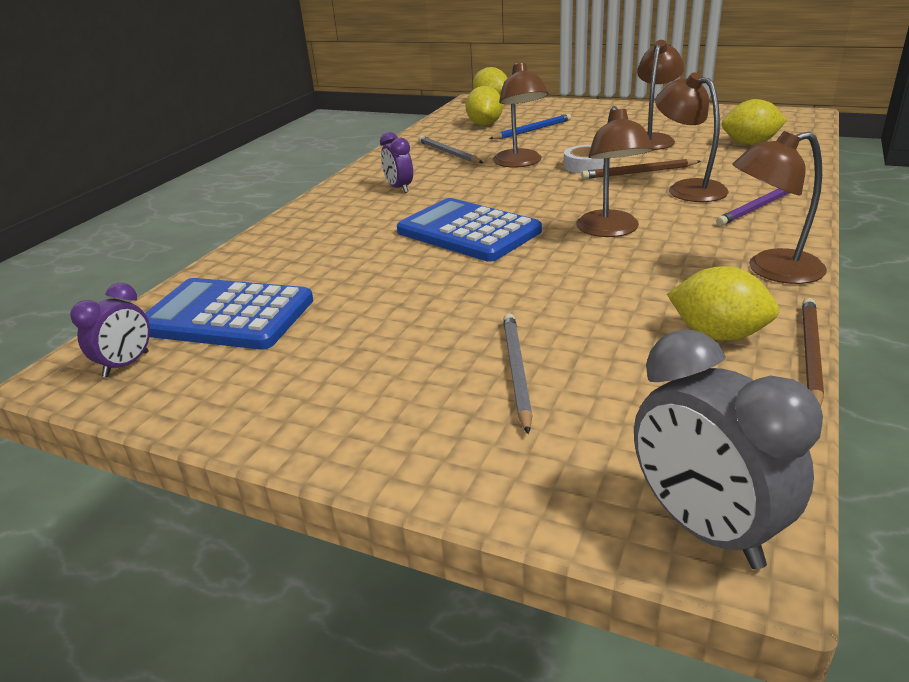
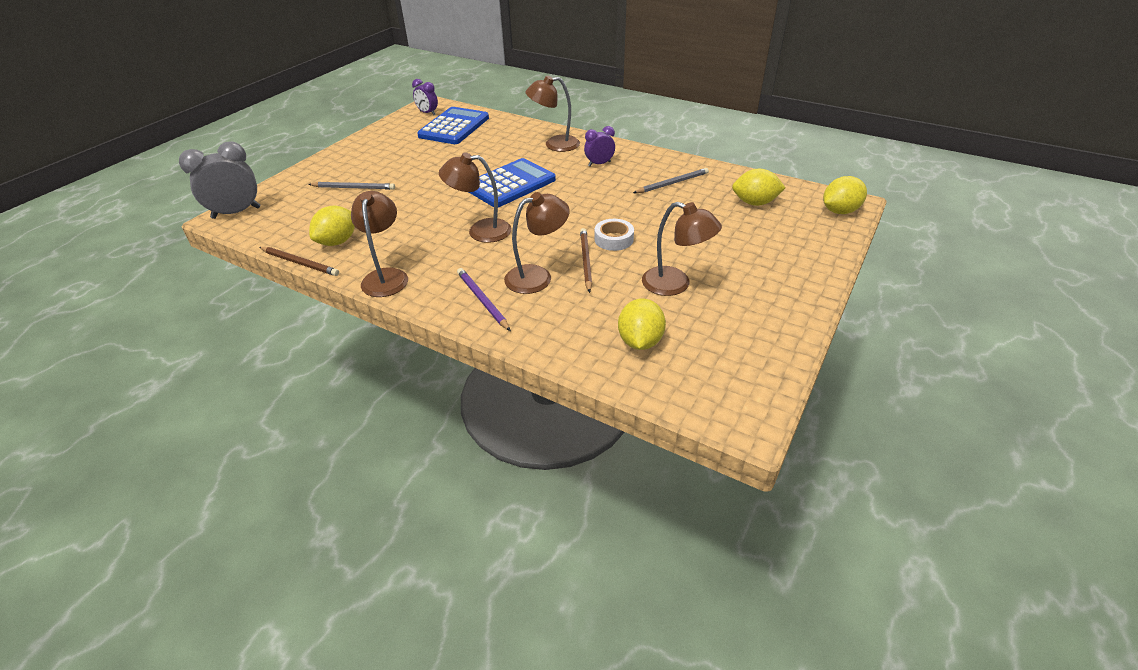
camera: 95 degrees right, 10 degrees up
blue pencil [489,114,571,139] -> none
brown lamp [493,62,549,167] -> brown lamp moved to [525,76,580,152]

